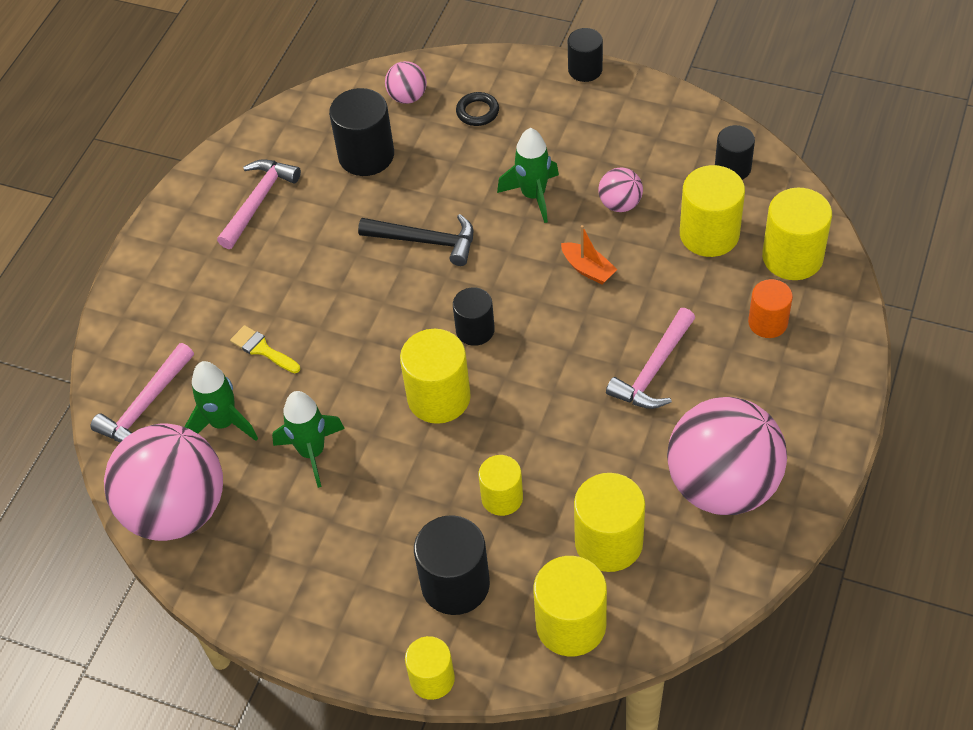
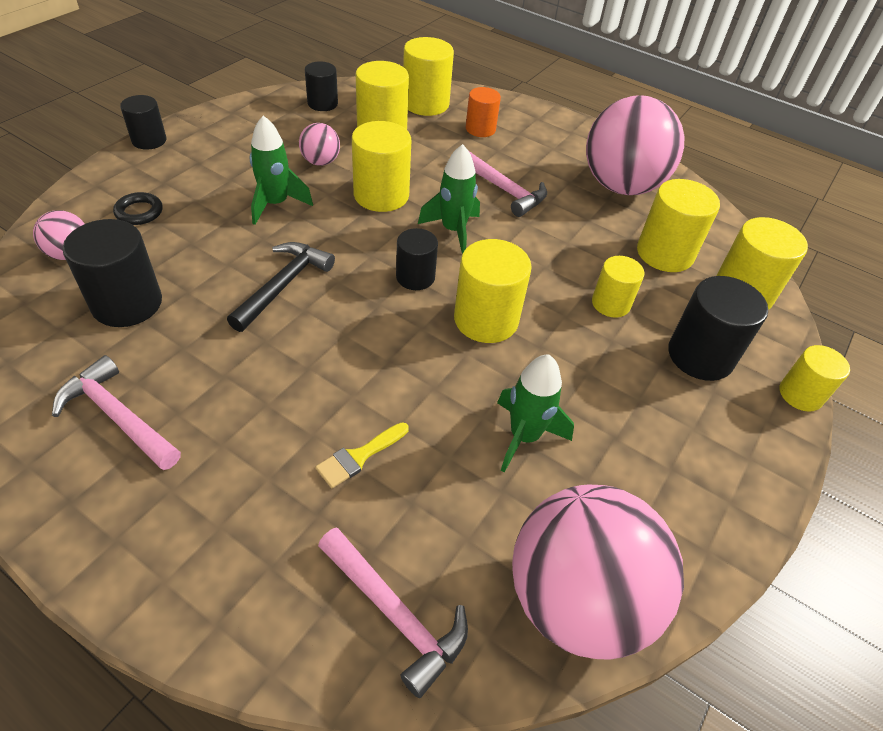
camera: 85 degrees left, 5 degrees down
green rocket [184,361,258,441] -> green rocket moved to [418,144,480,254]
orange boat [561,225,618,285] -> yellow cylinder [352,121,411,212]

